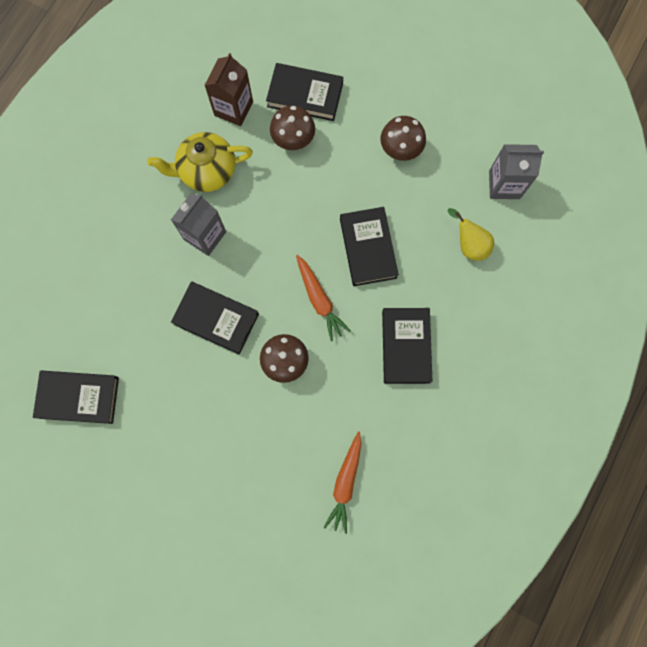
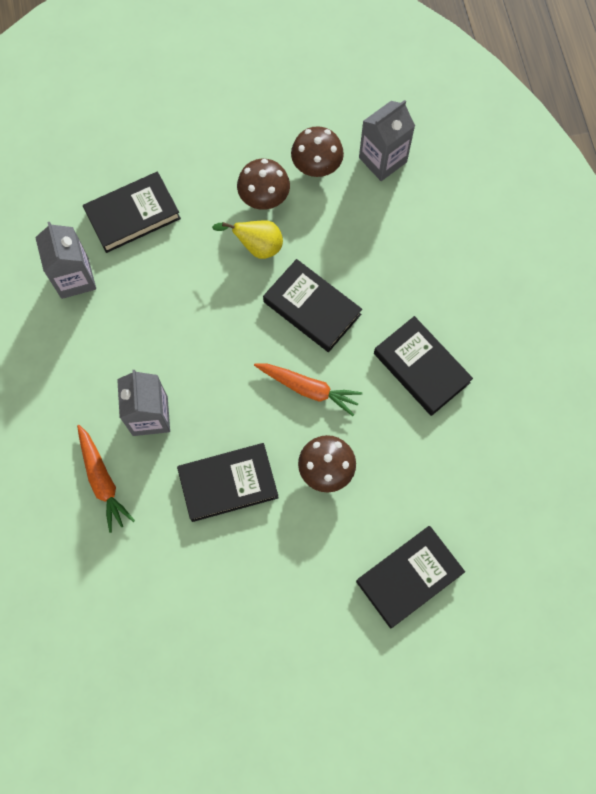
camera: 40 degrees left, 5 degrees down
black book [33,370,119,424] -> black book moved to [356,526,465,629]
yellow teapot [147,132,253,192] -> none
brown carton [204,53,253,126] -> grey carton [35,222,96,299]
brown mushroom [270,105,315,150] -> brown mushroom moved to [291,126,344,177]
orange carrot [324,432,361,534] -> orange carrot moved to [77,425,135,533]
yellow pear [448,208,494,261] -> yellow pear moved to [212,220,283,259]

